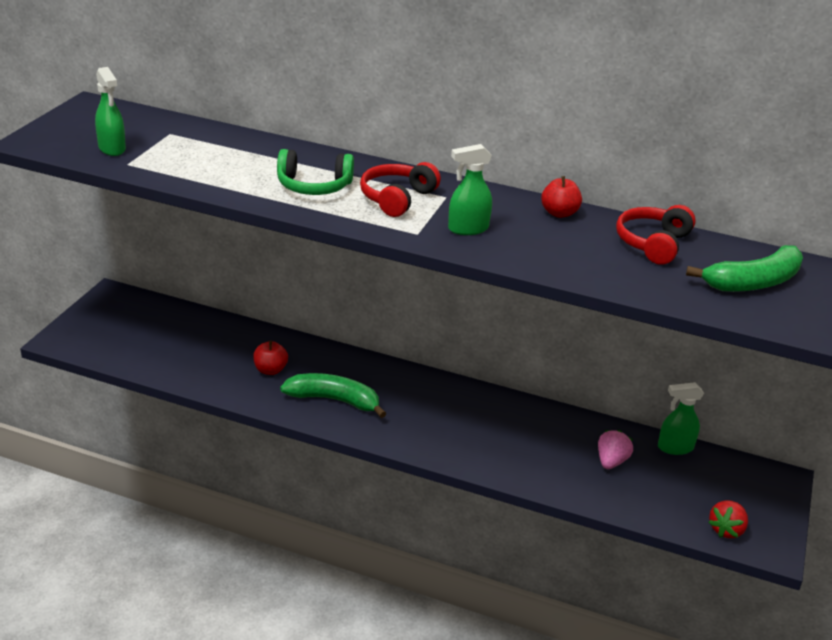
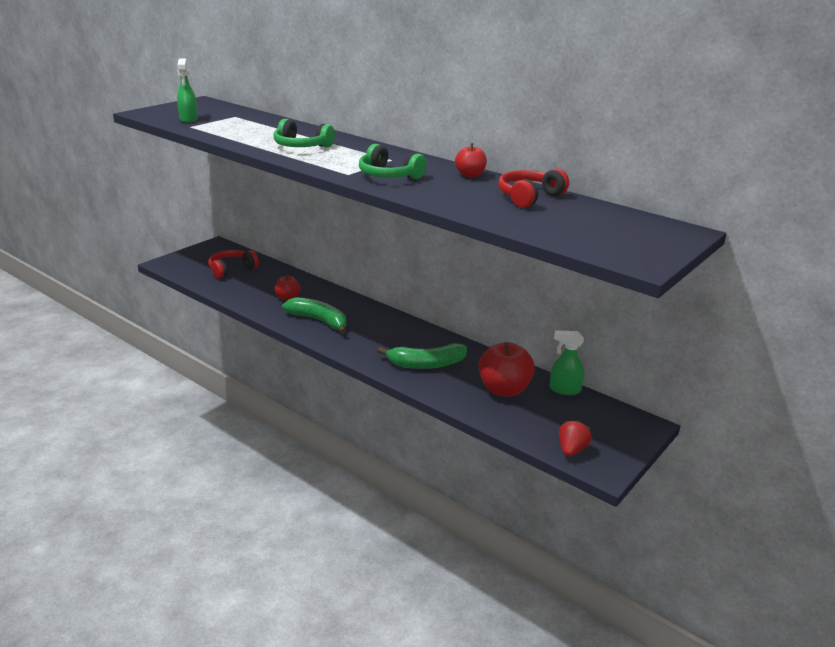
camera: 20 degrees right, 5 degrees down
red headphones [360,162,441,217] -> red headphones moved to [208,250,259,279]
green spray bottle [448,144,492,235] -> green headphones [359,144,427,179]
pink strawberry [598,430,633,469] -> red apple [479,342,535,397]
green banana [686,245,803,292] -> green banana moved to [377,343,467,369]
red strawberry [708,501,748,538] -> red strawberry turned 150 degrees clockwise [559,420,592,457]

